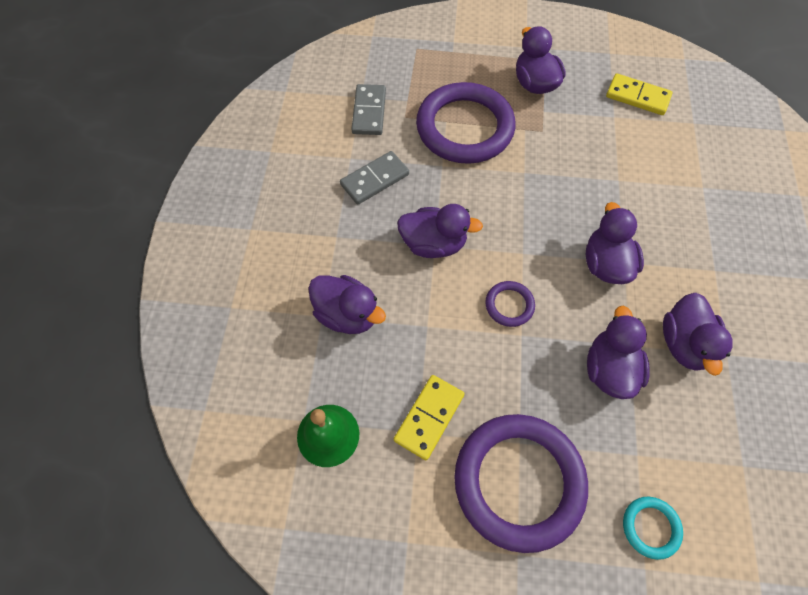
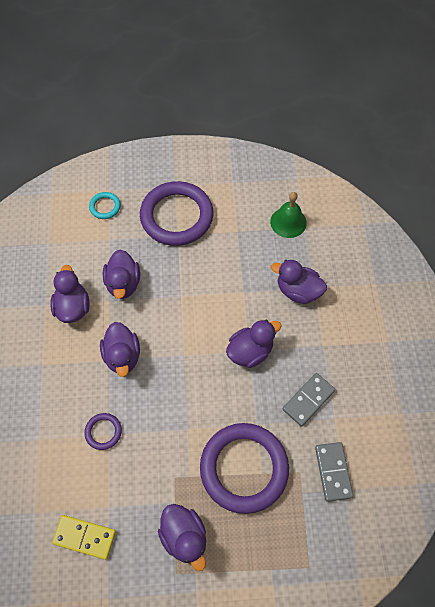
camera: 170 degrees right, 0 degrees up
yellow domino [394,375,464,460] -> none
purple duck [397,204,483,258] -> purple duck turned 150 degrees clockwise [226,320,281,368]
purple ring [485,281,535,327] -> purple ring moved to [84,413,122,450]

